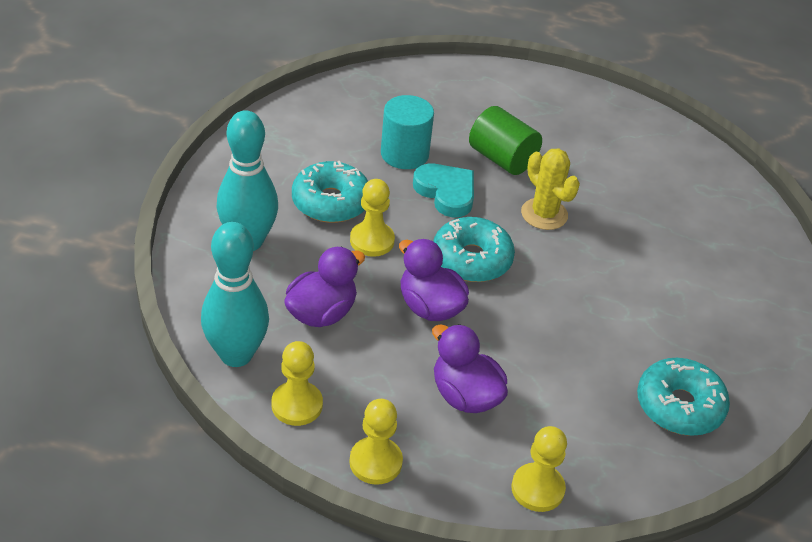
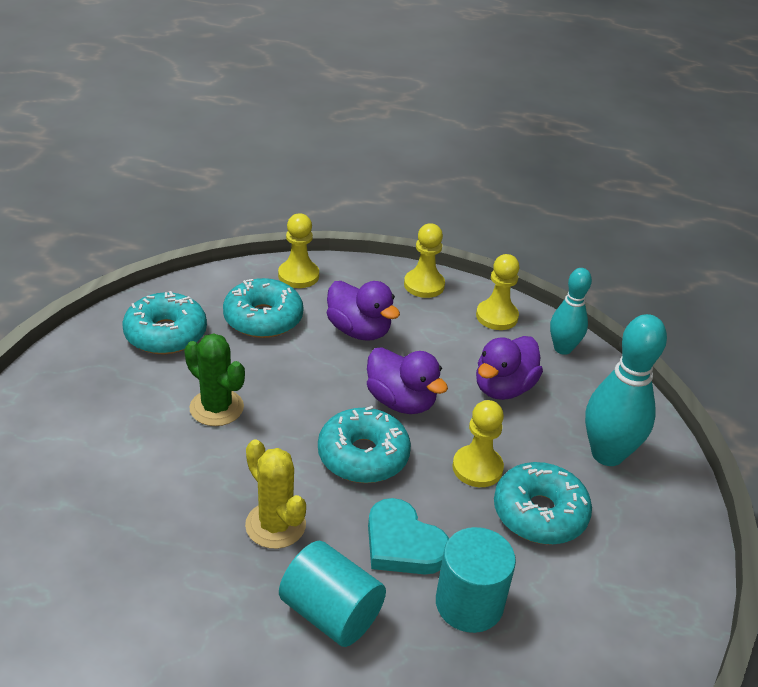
camera: 175 degrees right, 5 degrees down
turquoise bowling pin [201,222,269,367] -> turquoise bowling pin [550,268,592,355], size x0.63
green cylinder [469,106,542,175] -> turquoise cylinder [279,541,386,647]
none -> green cactus [184,333,245,426]
none -> turquoise donut [223,278,303,338]

